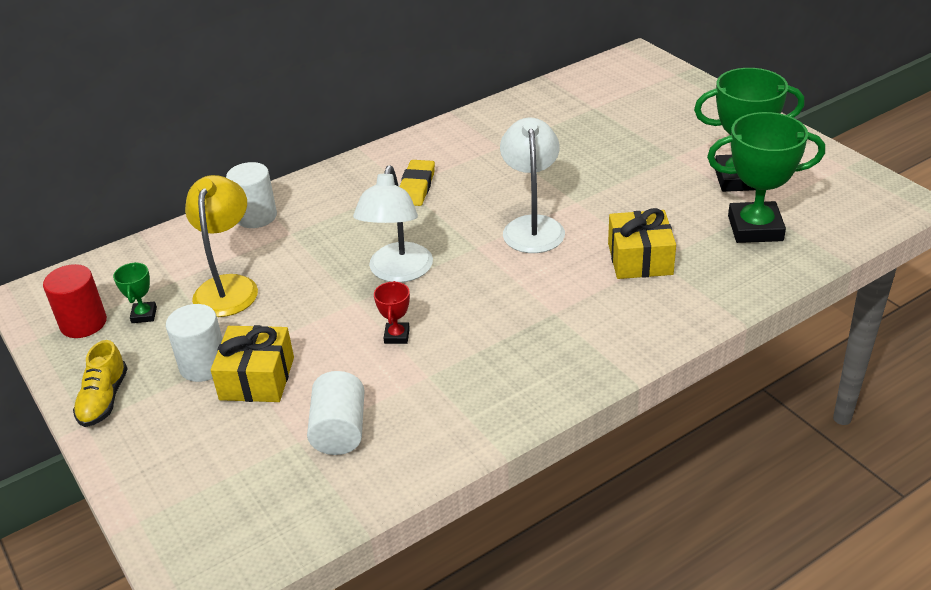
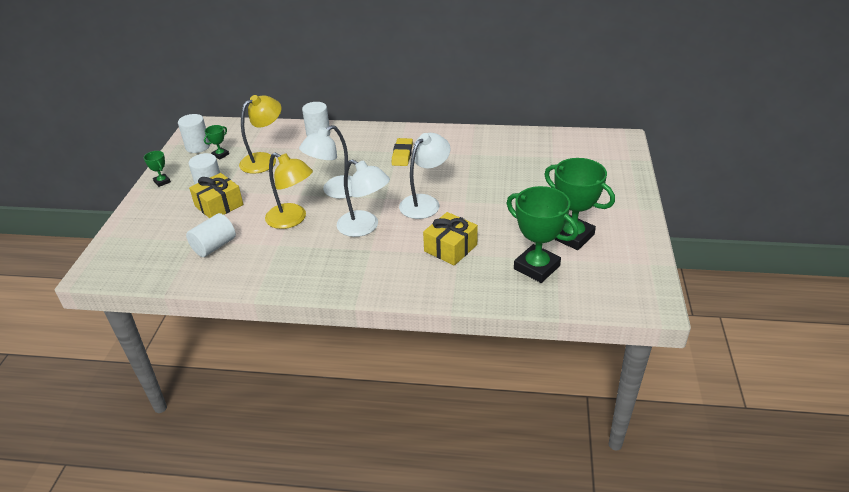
camera: 40 degrees right, 0 degrees up
red cylinder [43,264,107,338] -> white cylinder [178,114,210,153]
yellow shoe [73,340,128,427] -> green trophy [144,151,171,187]
red trophy [374,281,410,344] -> yellow lamp [265,153,313,229]
yellow eraser [400,160,435,206] -> yellow eraser turned 45 degrees counterclockwise [392,138,413,166]
none -> white lamp [337,159,390,237]

